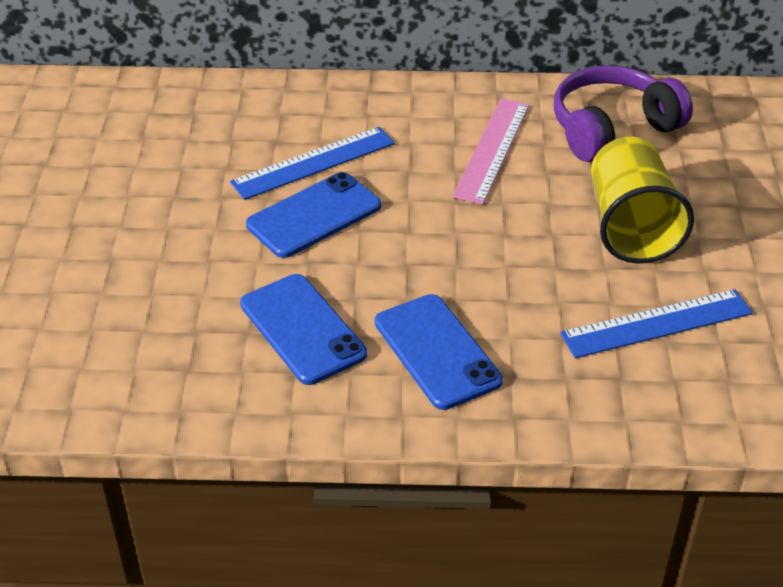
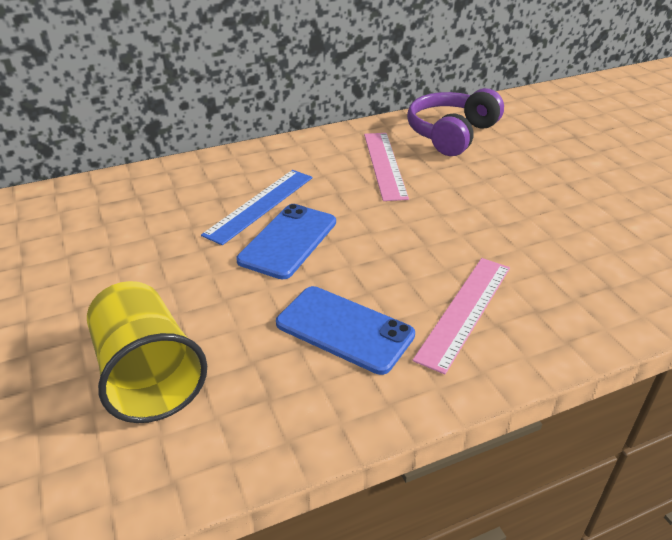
camera: 25 degrees left, 5 degrees down
blue phone [375,294,503,410] -> pink ruler [412,258,510,375]
blue ruler [560,289,753,358] -> none
yellow cup [591,137,694,264] -> yellow cup moved to [87,281,207,423]

